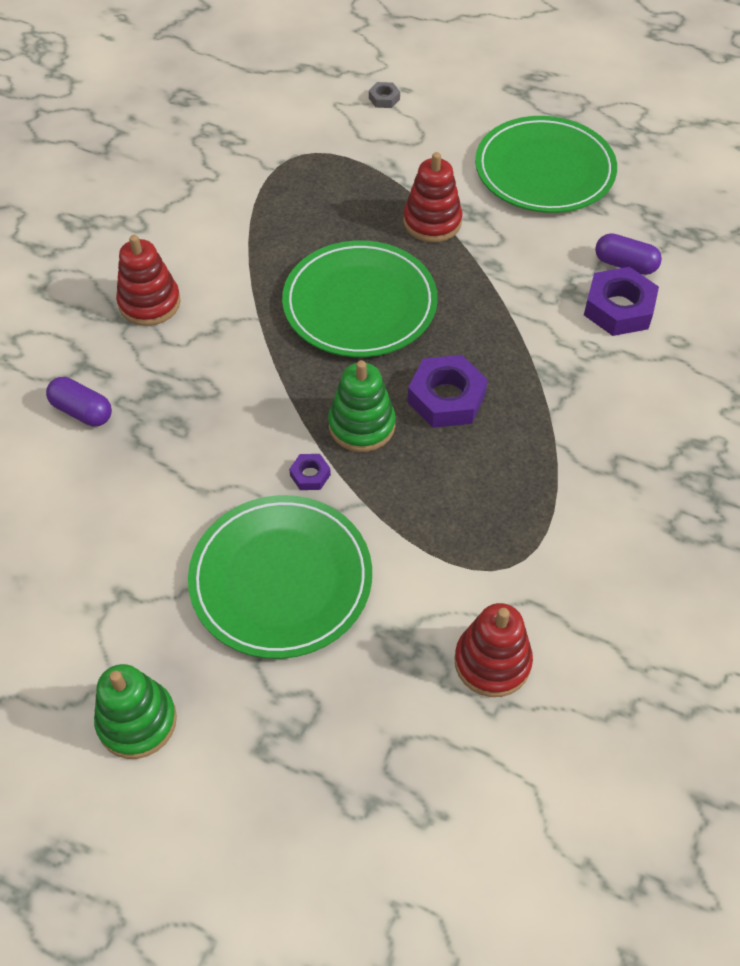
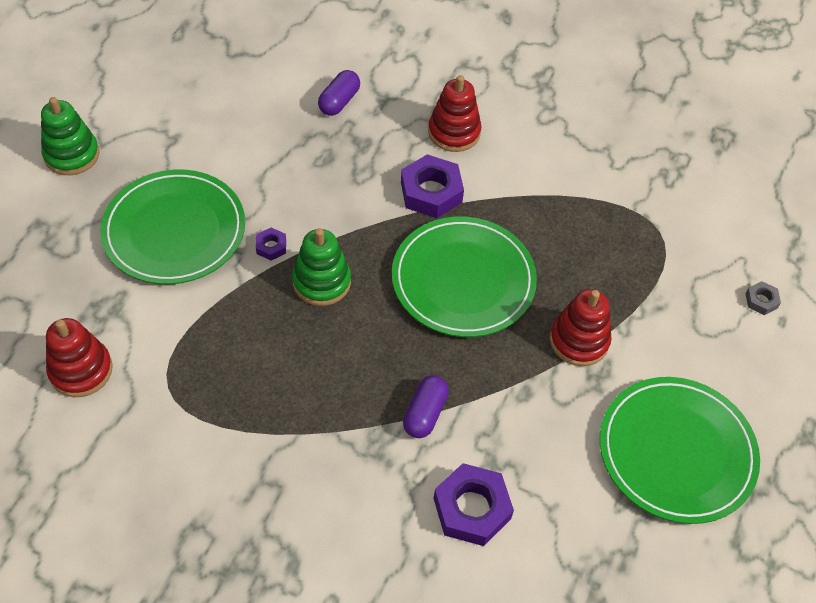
camera: 85 degrees right, 0 degrees up
purple nut [408,355,488,428] -> purple nut moved to [401,154,464,218]
purple capsule [595,233,662,275] -> purple capsule moved to [403,375,449,438]

